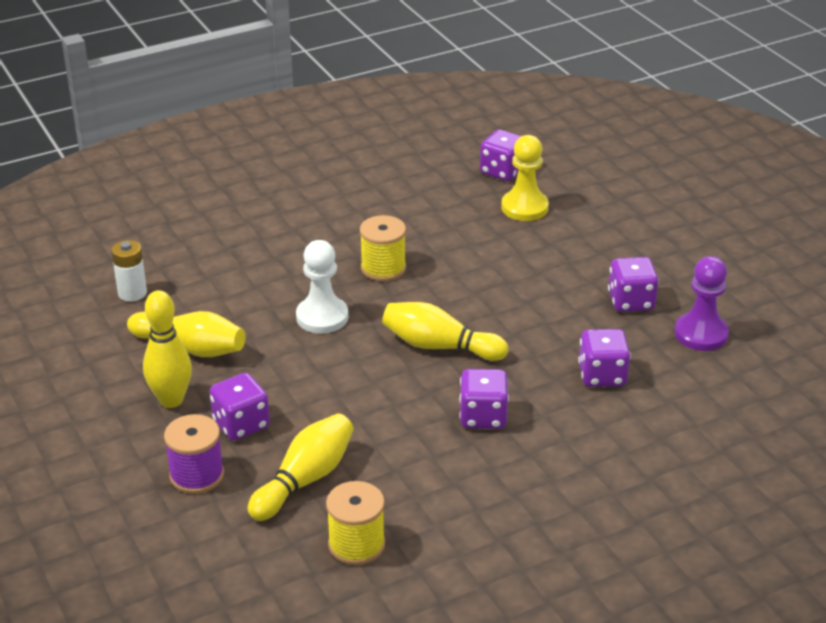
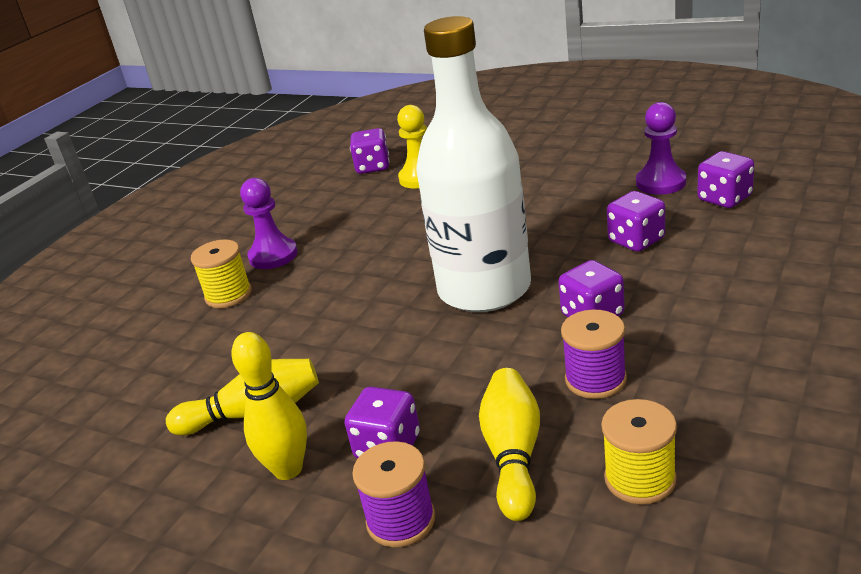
camera: 30 degrees left, 5 degrees down
white battery [111,240,147,302] -> none
white pawn [296,240,348,334] -> none
yellow spool [360,215,406,281] -> yellow spool moved to [191,239,252,308]
yellow bowling pin [382,302,508,361] -> white bottle [416,16,531,312]
purple dice [608,257,659,312] -> purple dice moved to [697,151,754,208]
none -> purple pawn [240,178,298,269]
none -> purple spool [561,310,627,399]

